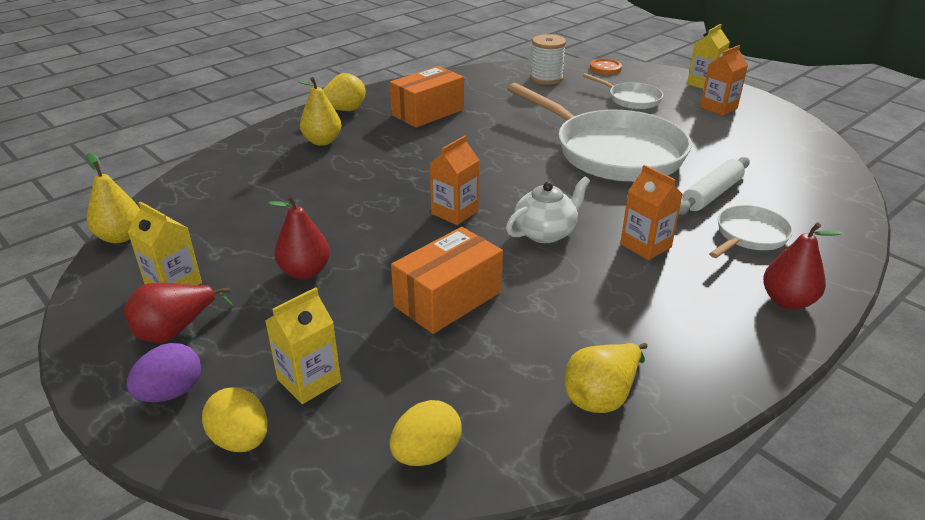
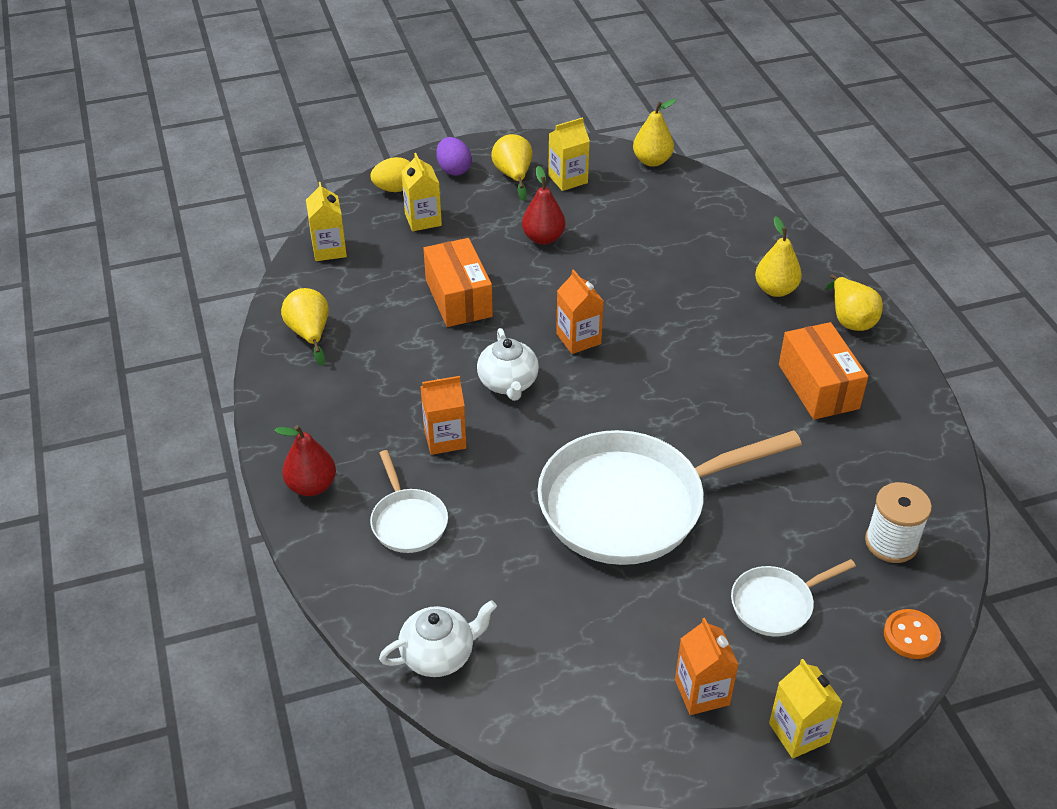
camera: 115 degrees right, 10 degrees up
red pear [124,283,234,343] -> yellow pear [491,134,533,201]
yellow egg [390,400,462,466] -> yellow carton [306,182,347,261]
white rolling pin [678,157,750,215] -> none
none -> white teapot [379,600,497,677]

